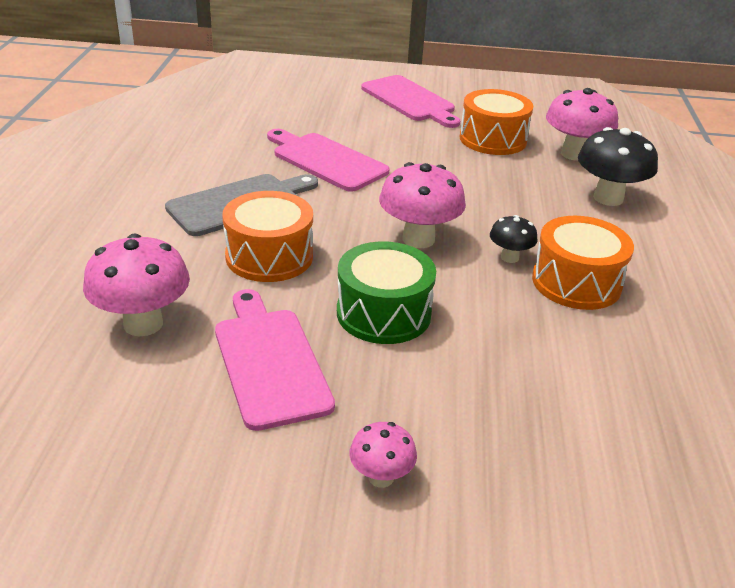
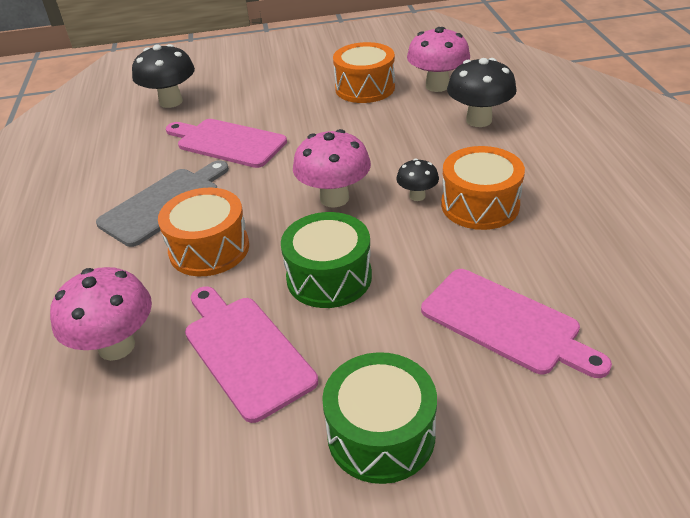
camera: 10 degrees left, 5 degrees up
pink mushroom [349,422,417,488] -> green drum [322,352,437,484]
pink cutting board [361,75,460,128] -> pink cutting board moved to [421,269,612,378]
none -> black mushroom [132,44,195,108]

